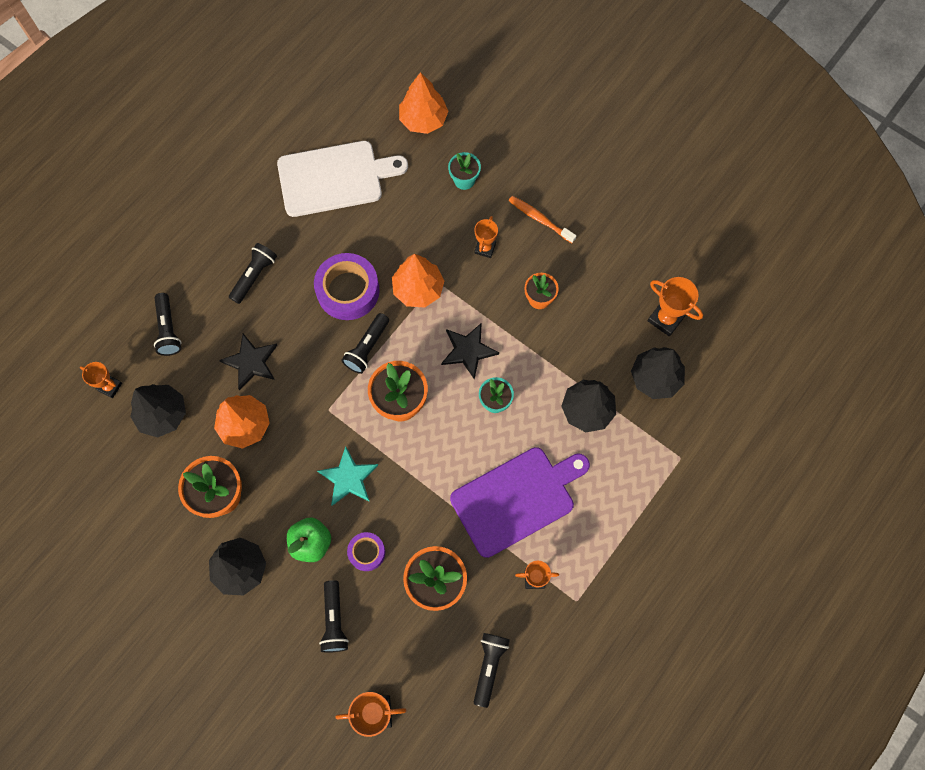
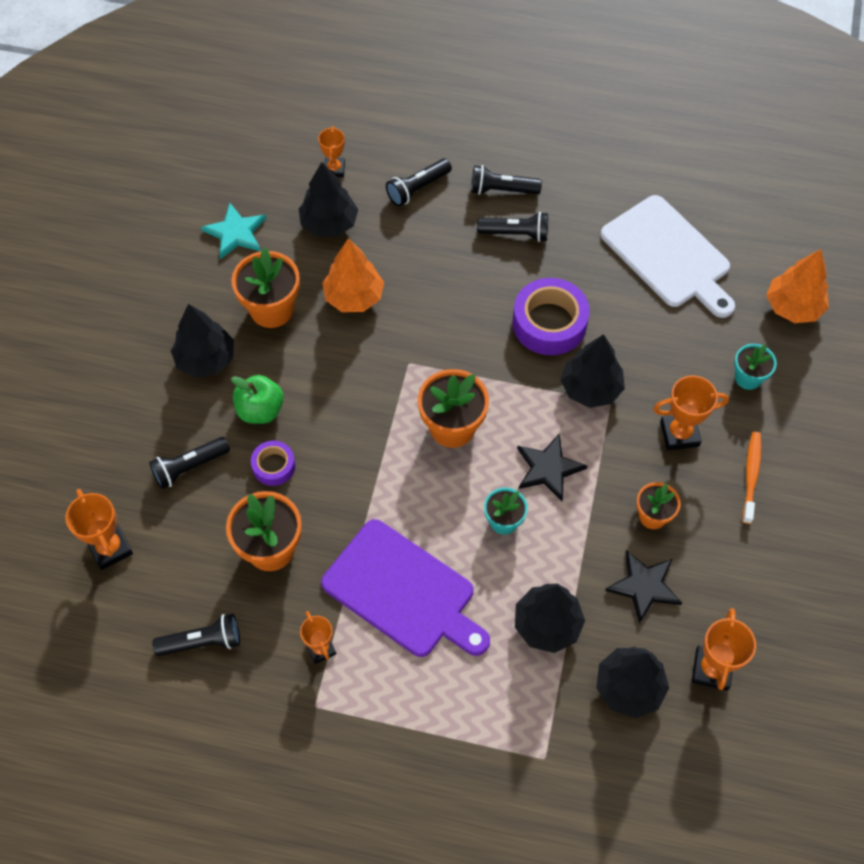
camera: 65 degrees right, 10 degrees down
black star [219,334,277,390] -> black star moved to [605,550,682,624]
turquoise star [317,446,378,506] -> turquoise star moved to [201,202,267,259]
black flashlight [341,313,389,374] -> black flashlight moved to [471,165,542,195]
orange tree [392,254,444,308] -> black tree [560,334,625,408]
orange trophy [475,216,498,258] -> orange trophy [653,375,729,450], size x1.52

